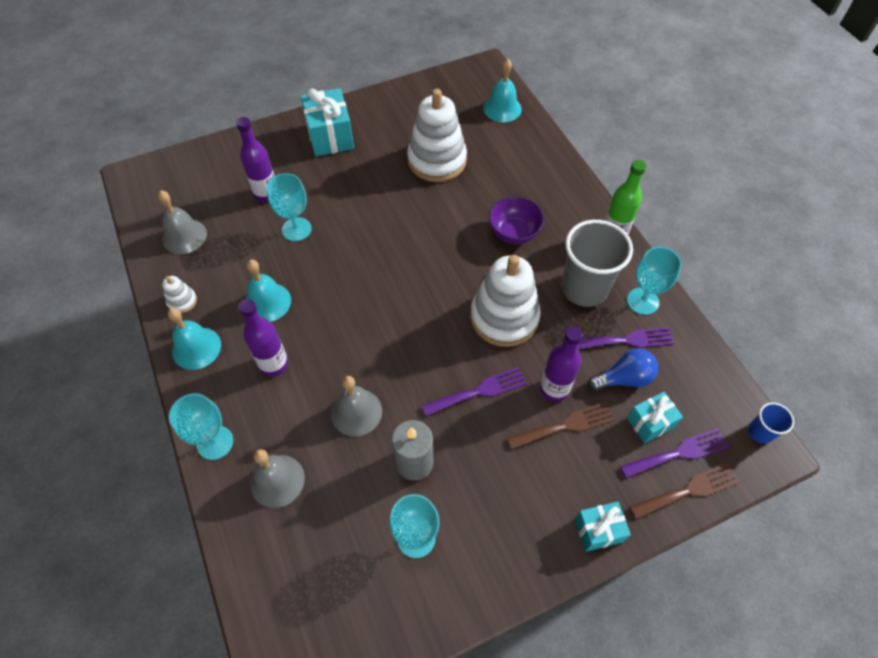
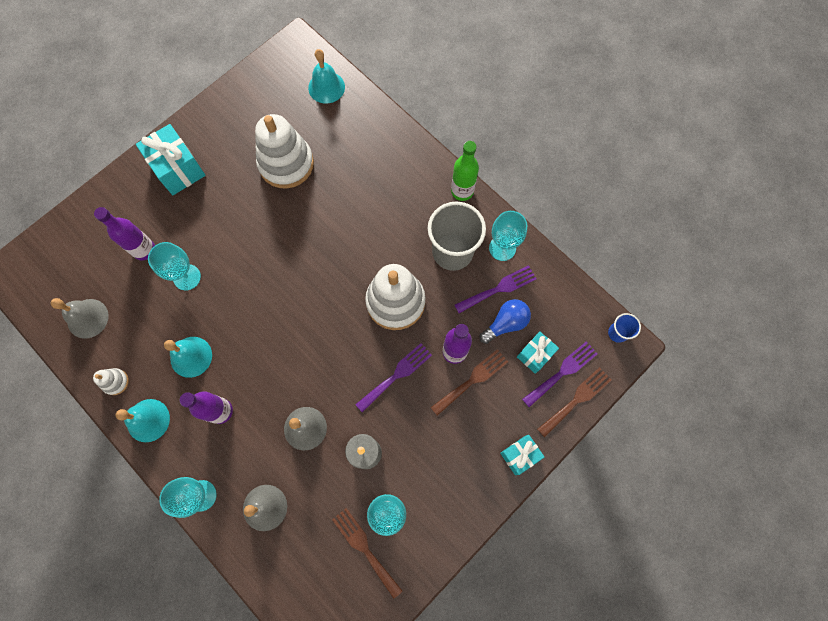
camera: 20 degrees left, 15 degrees up
purple bowl [489,197,544,244] -> none
none -> brown fork [332,508,402,599]

